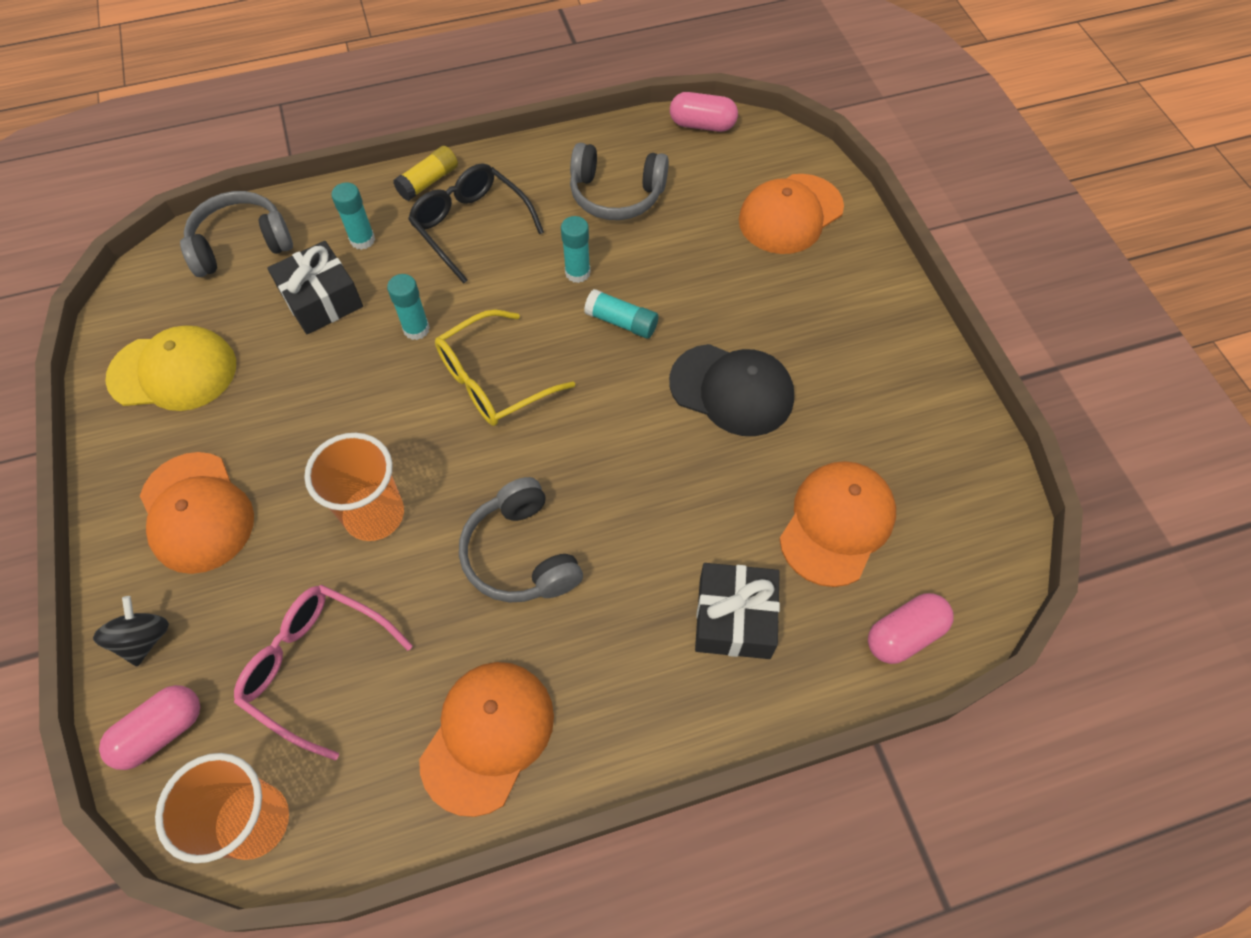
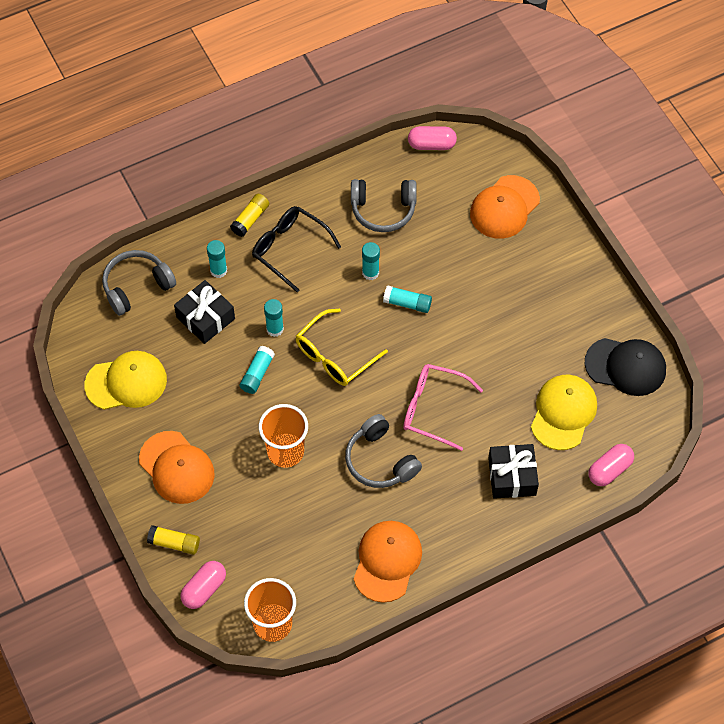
camera: 10 degrees left, 0 degrees up
black spinning top [93,596,169,666] -> yellow glue stick [147,525,200,555]
pink glasses [234,585,413,760] -> pink glasses moved to [403,364,483,451]
black cap [669,344,794,436] -> black cap moved to [585,338,666,396]
orange cap [779,461,896,587] -> yellow cap [531,375,597,450]
none -> turquoise glue stick [239,346,275,394]

